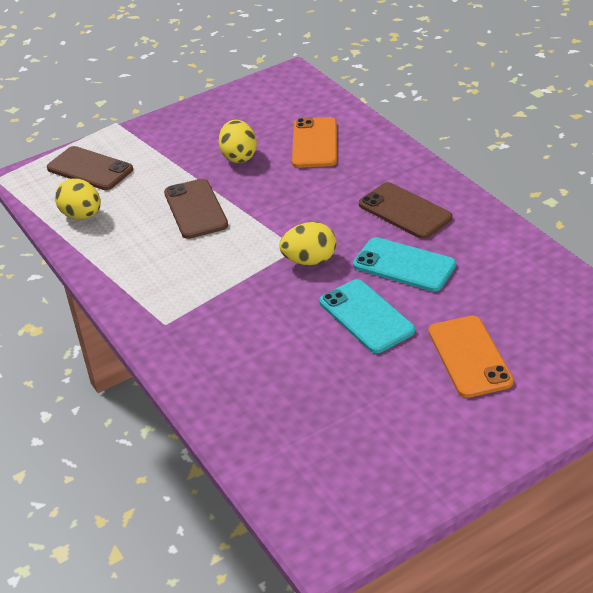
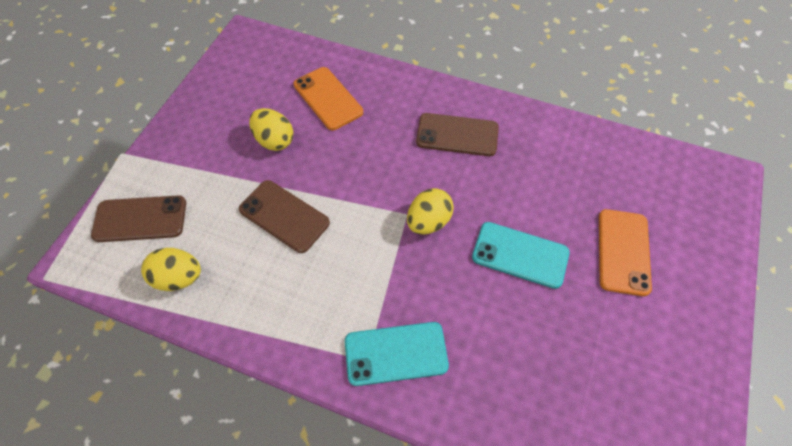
camera: 40 degrees left, 20 degrees up
turquoise phone [353,237,456,292] -> turquoise phone moved to [345,322,449,386]
orange phone [429,316,514,398] -> orange phone turned 60 degrees clockwise [599,209,652,296]

